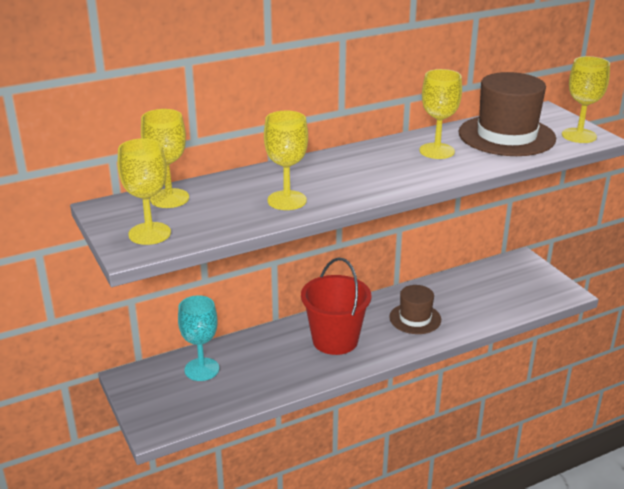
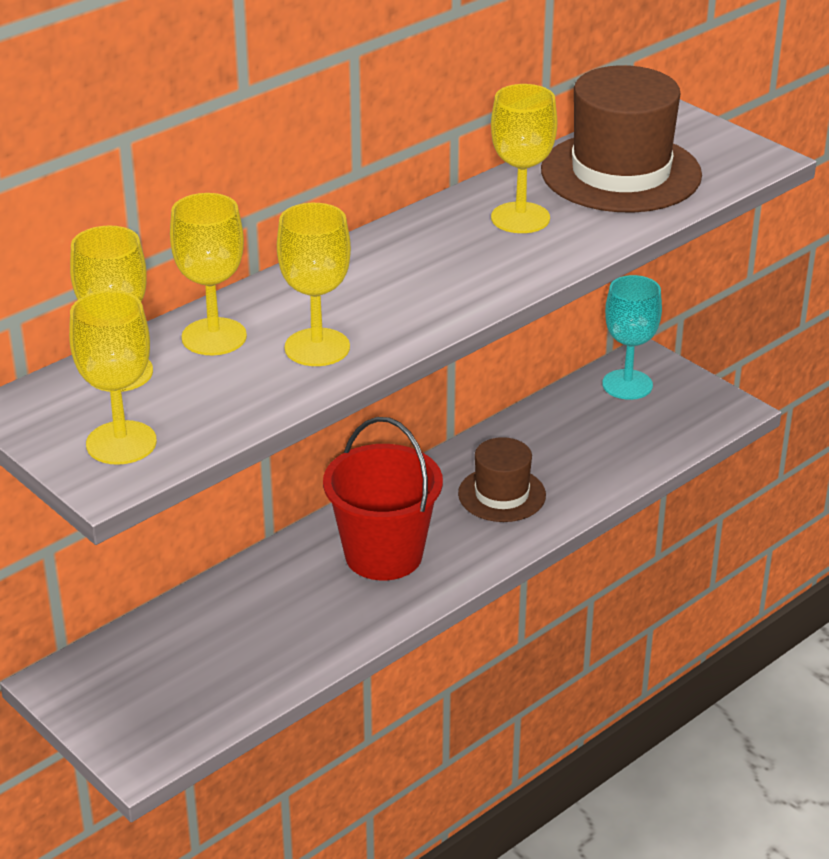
camera: 15 degrees left, 5 degrees up
turquoise goblet [178,295,219,381] -> turquoise goblet moved to [602,275,662,400]
yellow goblet [562,56,610,143] -> yellow goblet moved to [170,193,247,355]

